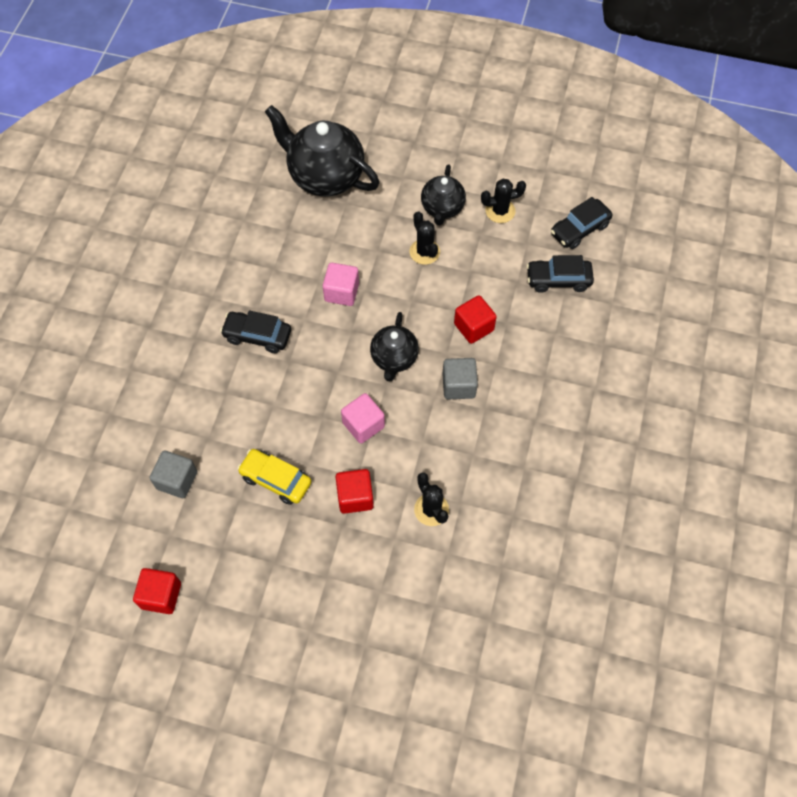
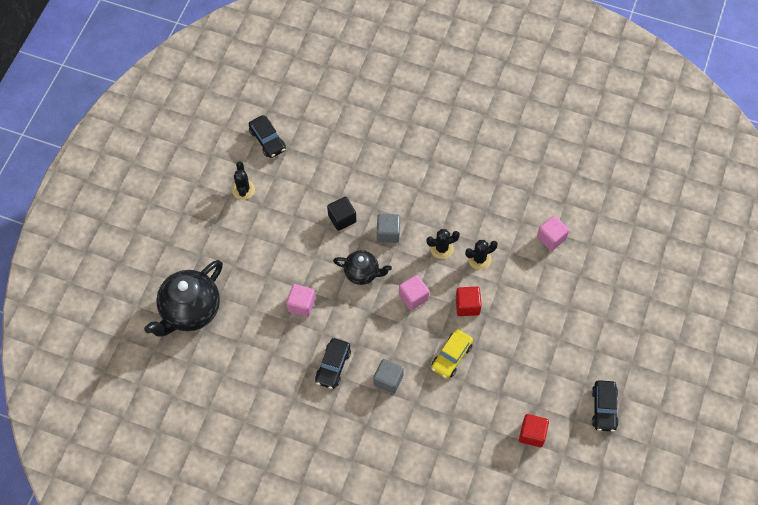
camera: 85 degrees left, 0 degrees up
grey cube [150,450,197,498] -> grey cube moved to [374,359,404,394]
black cactus [410,211,440,265] -> black cactus moved to [427,229,460,259]
black teapot [421,164,466,225] -> none
red cube [454,295,497,344] -> black cube [327,197,356,231]
black car [526,255,594,293] -> black car moved to [592,380,619,432]
none -> pink cube [537,216,569,251]

